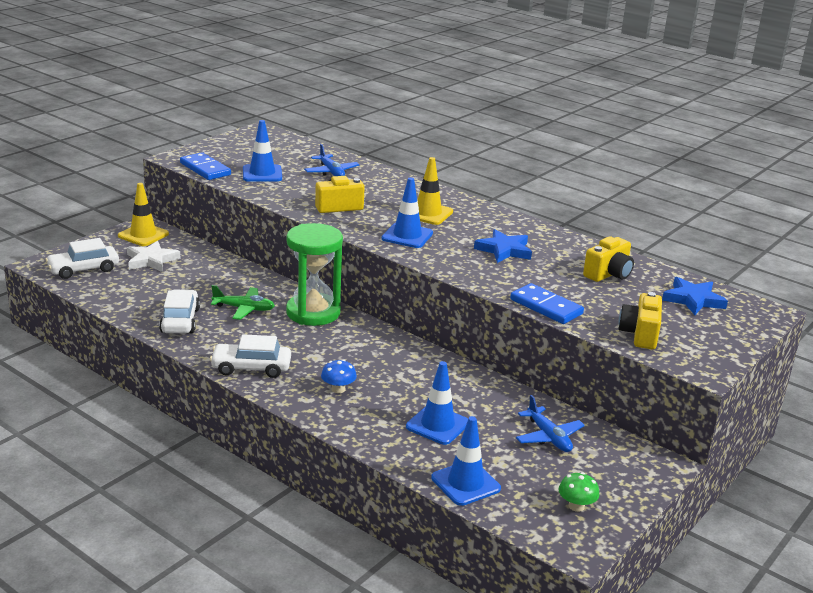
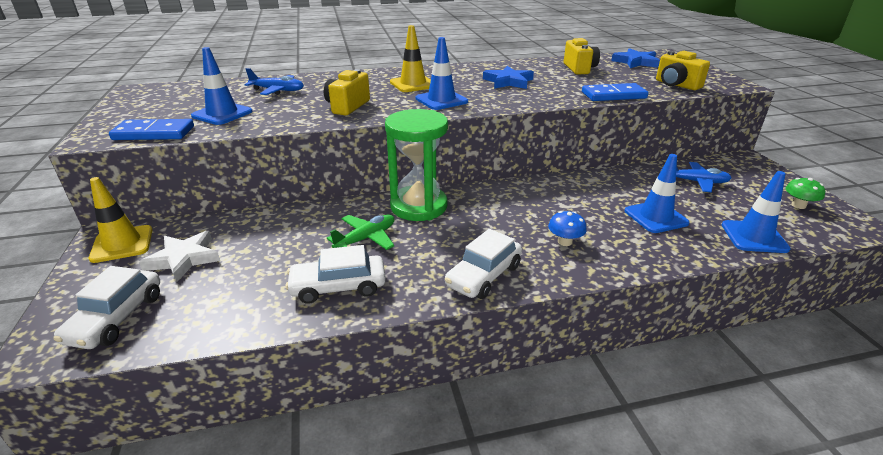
camera: 50 degrees left, 5 degrees up
white car [159,290,200,333] -> white car turned 45 degrees counterclockwise [285,245,386,304]

